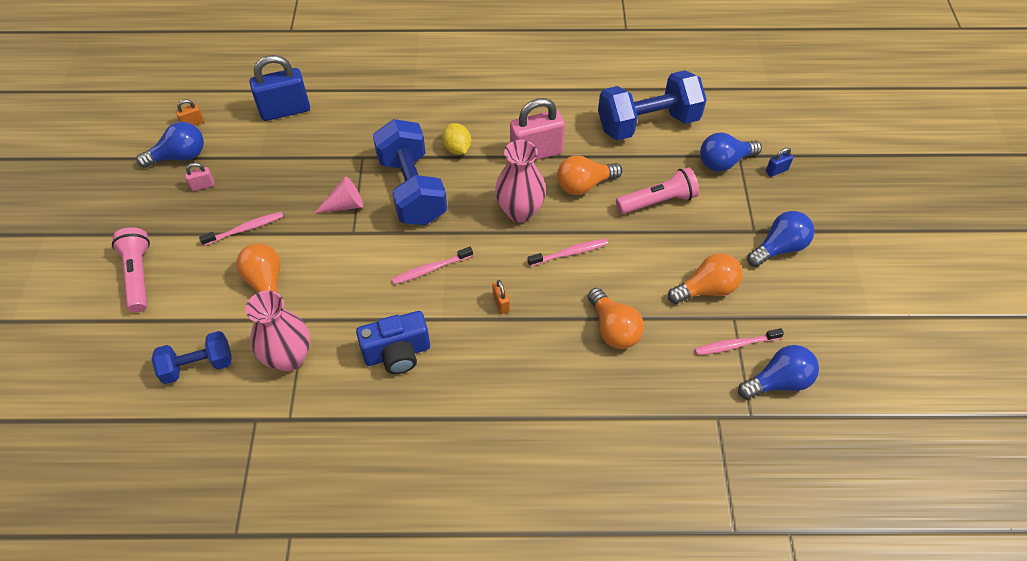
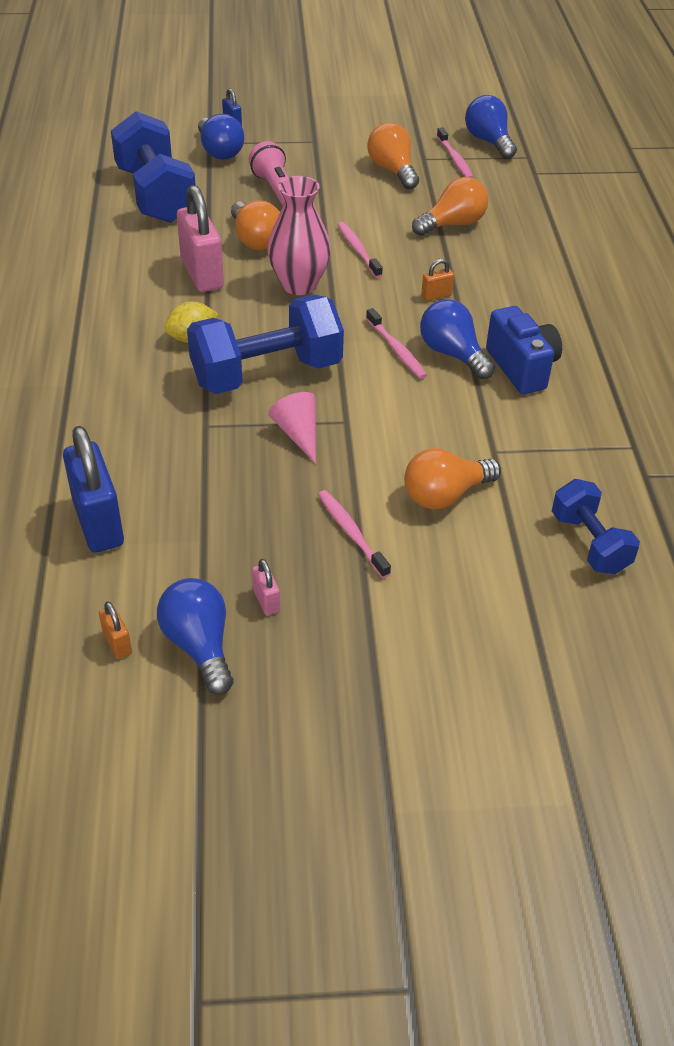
camera: 95 degrees left, 10 degrees down
pink flashlight [112,227,150,312] -> none
pink vase [246,291,310,371] -> none
blue light bulb [747,211,814,267] -> blue light bulb moved to [420,299,495,379]

